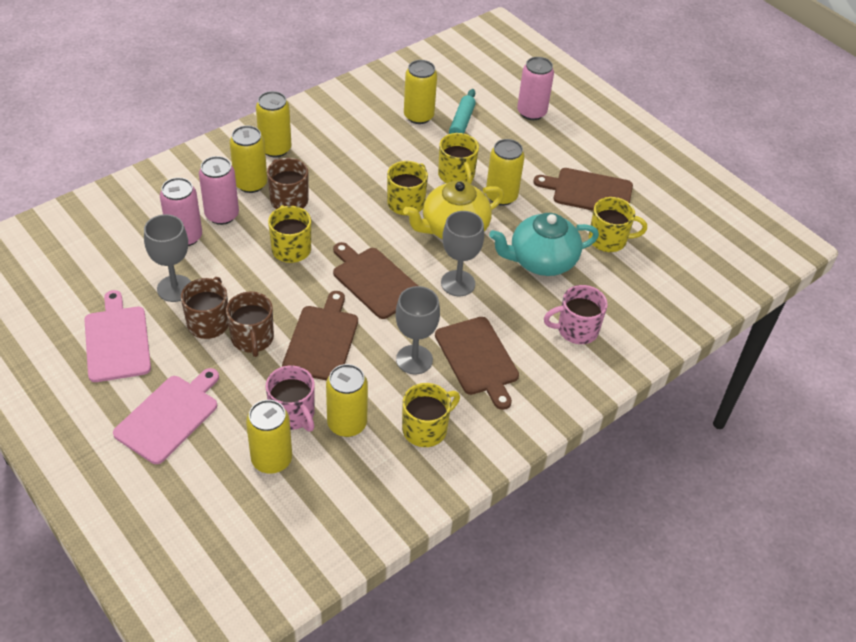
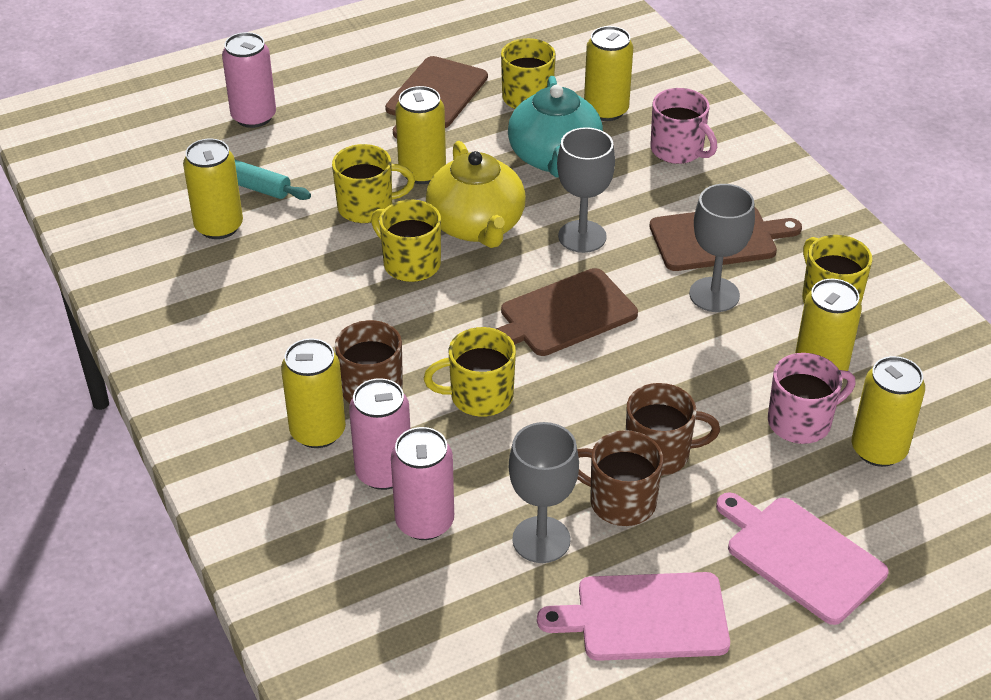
camera: 75 degrees left, 5 degrees down
yellow can [256,91,291,157] -> yellow can moved to [584,26,633,121]
brown cutting board [282,291,358,381] -> none
pink mug [544,285,608,344] -> pink mug turned 45 degrees counterclockwise [650,88,717,164]

